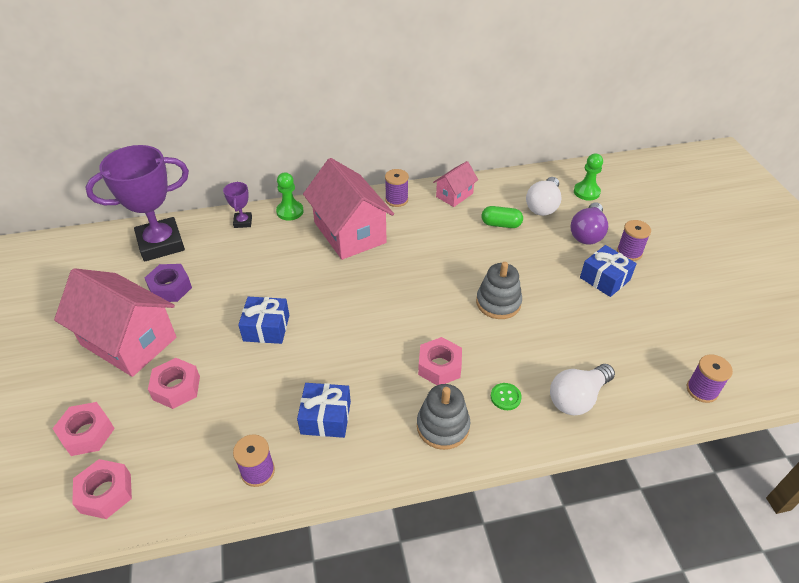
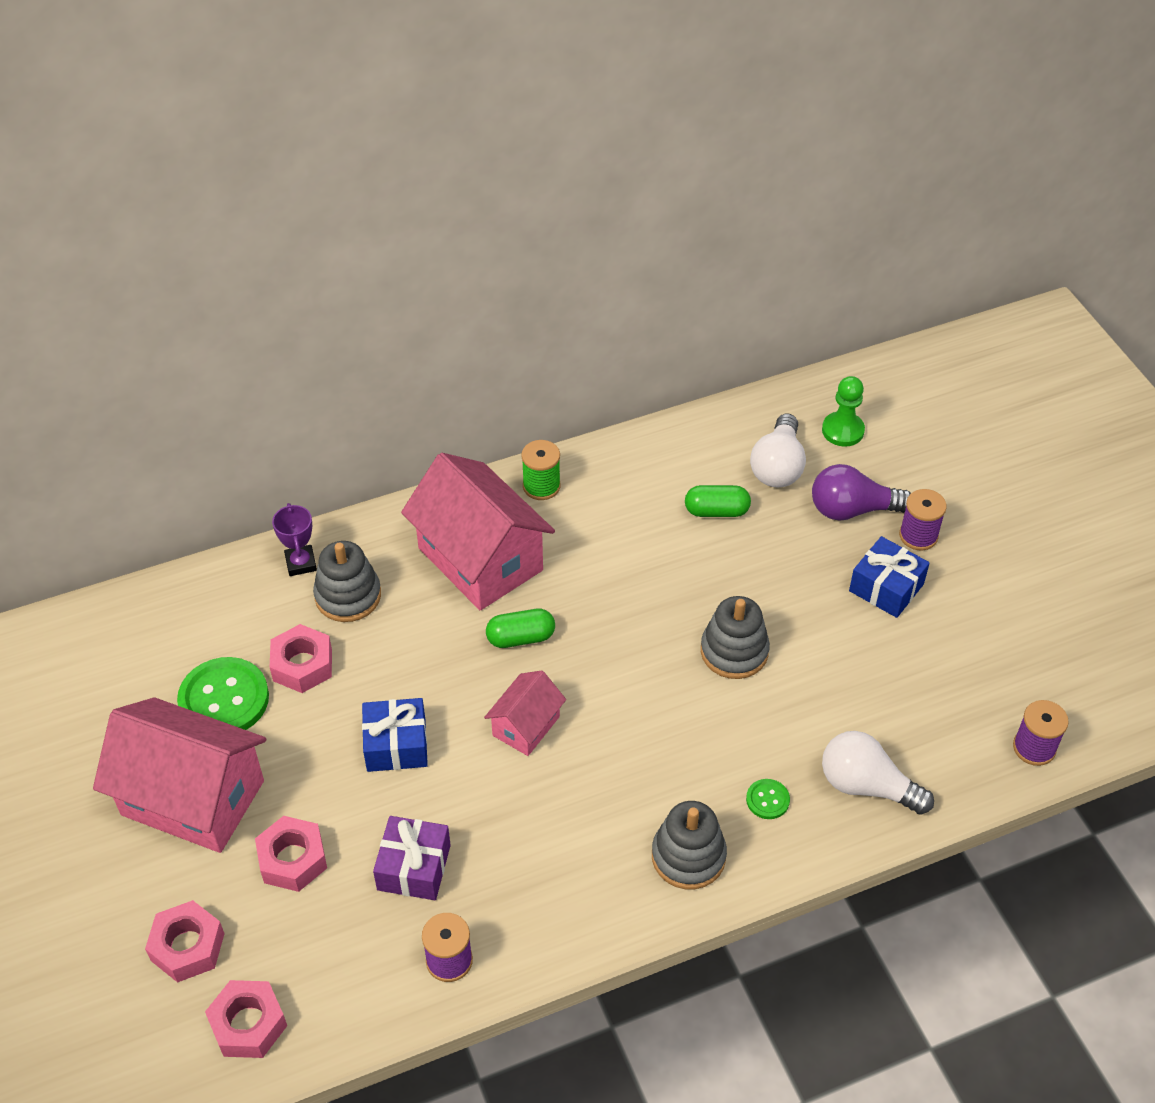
camera: 10 degrees left, 5 degrees up
purple trophy [86,145,189,261] -> none
purple nut [145,264,192,302] -> green button [177,657,269,730]
green pawn [276,172,304,221] -> none
blue gift [297,383,351,438] -> none
purple spool [385,169,409,207] -> green spool [521,440,561,500]
pink nut [418,337,462,385] -> pink nut moved to [270,624,332,693]
pink house [433,161,478,207] -> pink house moved to [484,670,566,756]
white light bulb [550,364,615,415] -> white light bulb turned 75 degrees clockwise [822,731,934,815]
purple light bulb [570,202,608,245] -> purple light bulb turned 75 degrees clockwise [812,464,911,521]
none -> grey stacking toy [313,541,381,622]
none -> purple gift [373,816,451,900]
none -> green capsule [486,609,555,648]

